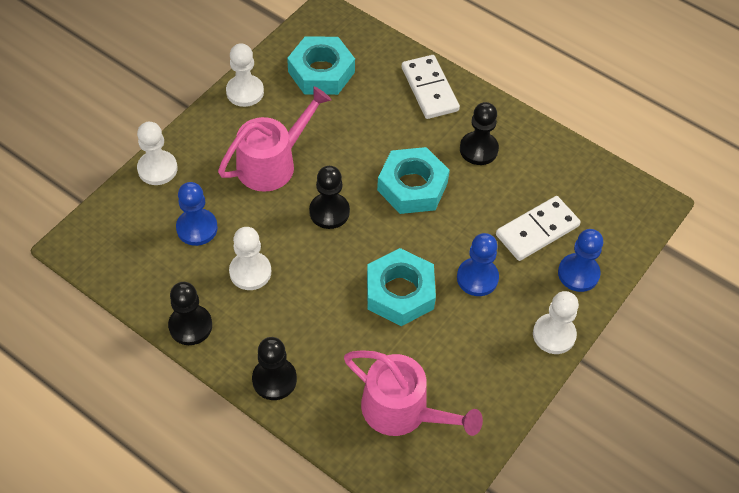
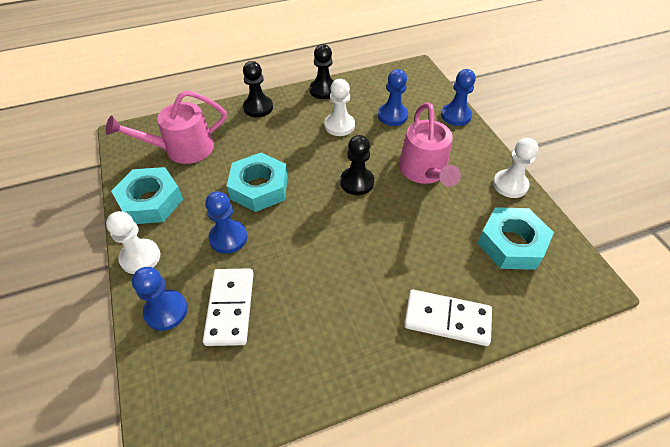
camera: 125 degrees right, 5 degrees down
white pawn [137,122,178,185] -> blue pawn [441,69,476,126]
turquoise nut [377,147,450,214] -> turquoise nut moved to [111,167,183,224]
black pawn [460,102,499,165] -> none

